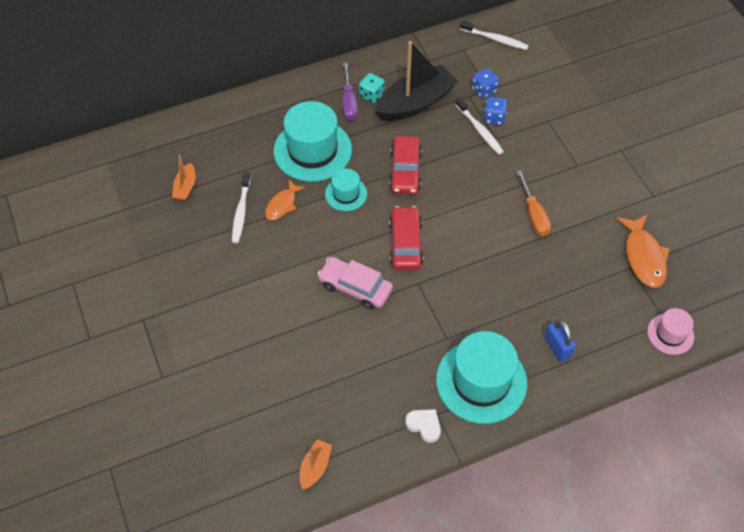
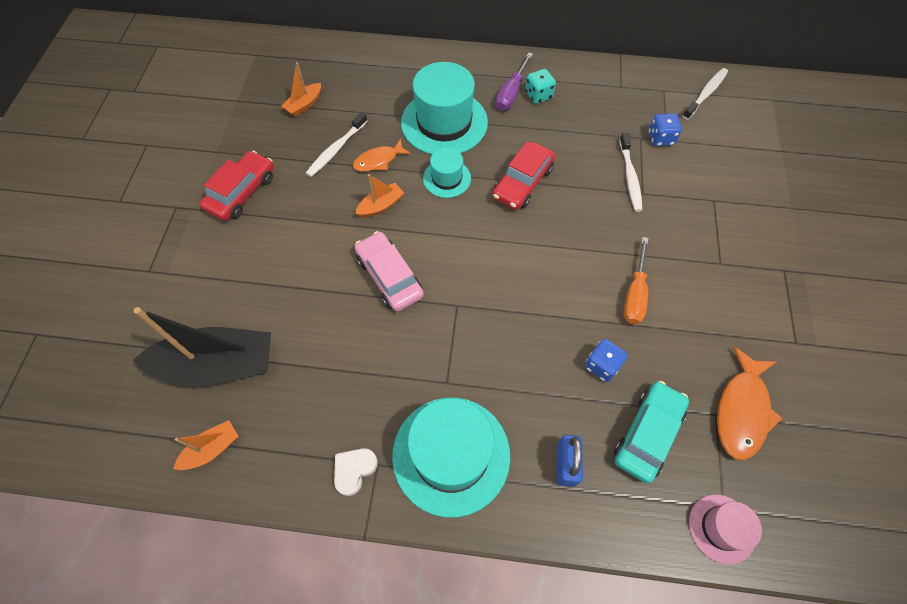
camera: 30 degrees right, 5 degrees up
black boat [375,41,458,121] -> black boat moved to [132,307,271,386]
red car [389,206,424,270] -> red car moved to [200,150,274,221]
white heart [405,409,441,443] -> white heart turned 120 degrees counterclockwise [334,448,378,496]
white toothbrush [460,20,529,50] -> white toothbrush turned 105 degrees counterclockwise [683,68,728,120]
blue dice [483,97,507,125] -> blue dice moved to [585,339,627,382]
none -> orange boat [355,174,404,218]
none -> turquoise car [614,381,689,483]

